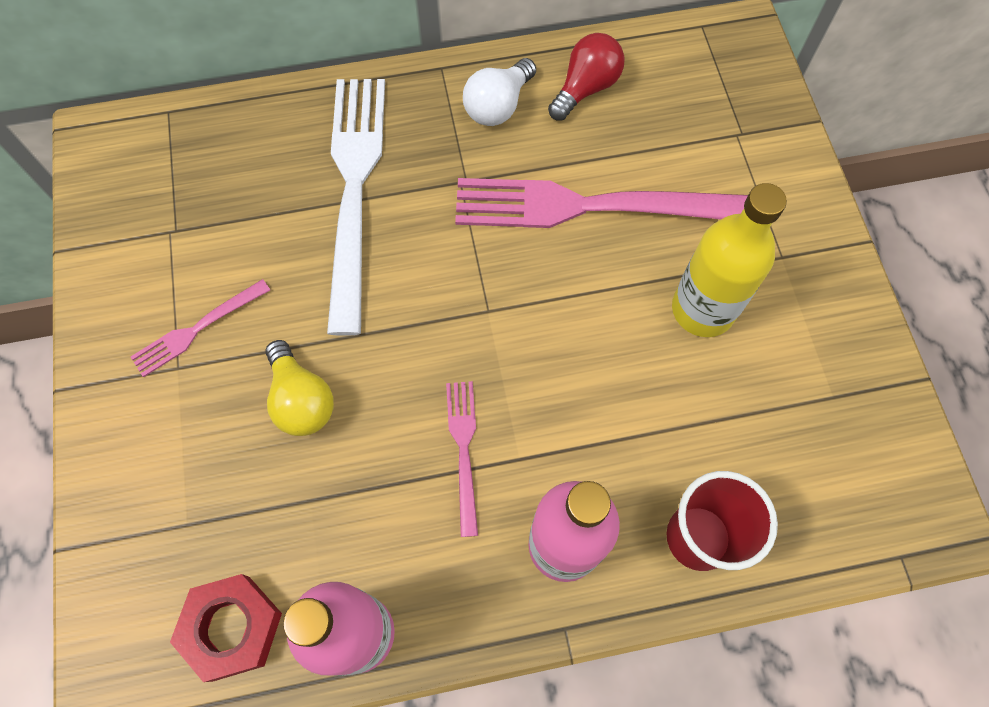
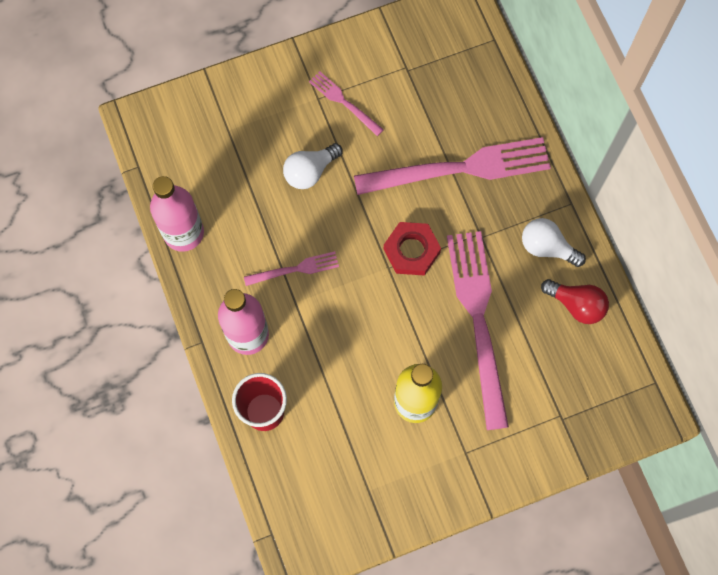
camera: 80 degrees right, 5 degrees up
red nut [170,574,282,682] -> red nut moved to [384,222,441,276]
yellow light bulb [265,340,334,436] -> white light bulb [283,143,343,189]
white fork [327,79,385,336] -> pink fork [354,137,551,195]

